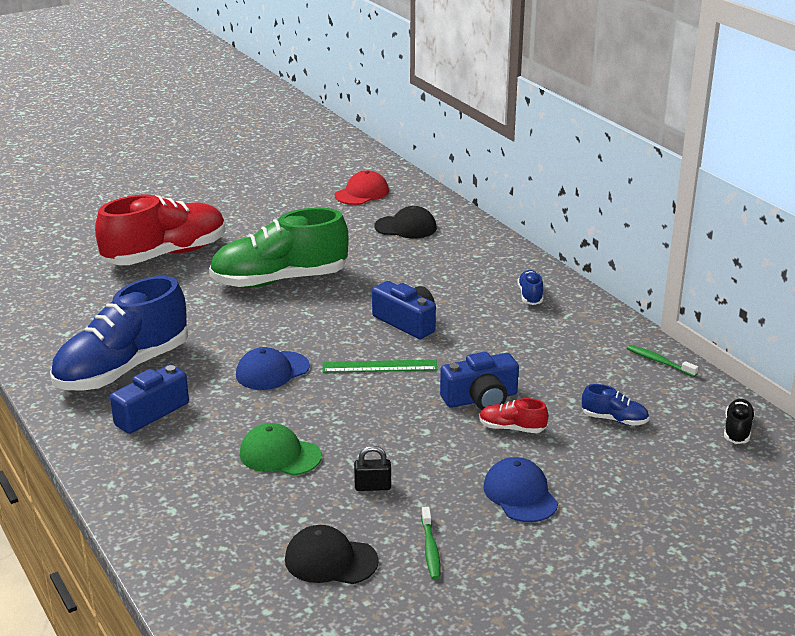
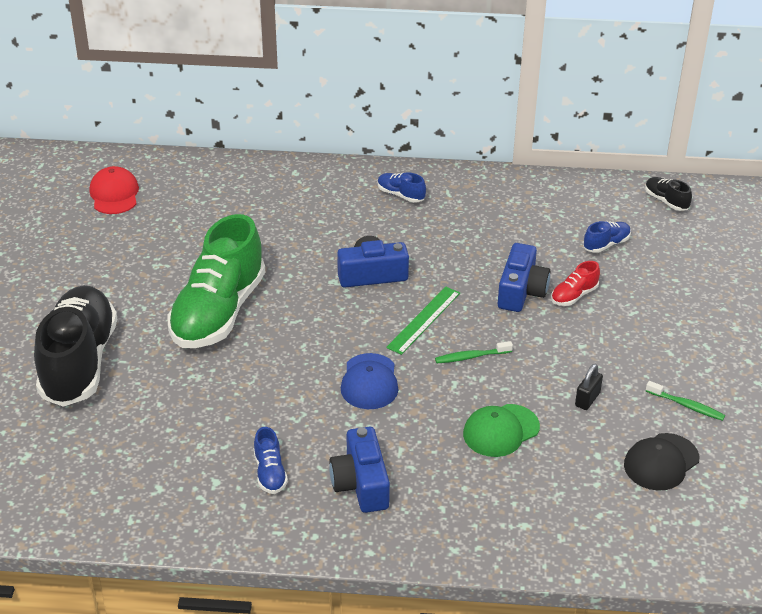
camera: 55 degrees left, 10 degrees up
blue shoe [50,276,188,391] -> blue shoe [254,427,288,494], size x0.41
red shoe [95,195,226,265] -> black shoe [34,285,117,407]
black cap [374,206,437,238] -> none
blue cap [483,457,558,522] -> none
green toothbrush [627,345,698,377] -> green toothbrush moved to [435,341,513,363]

